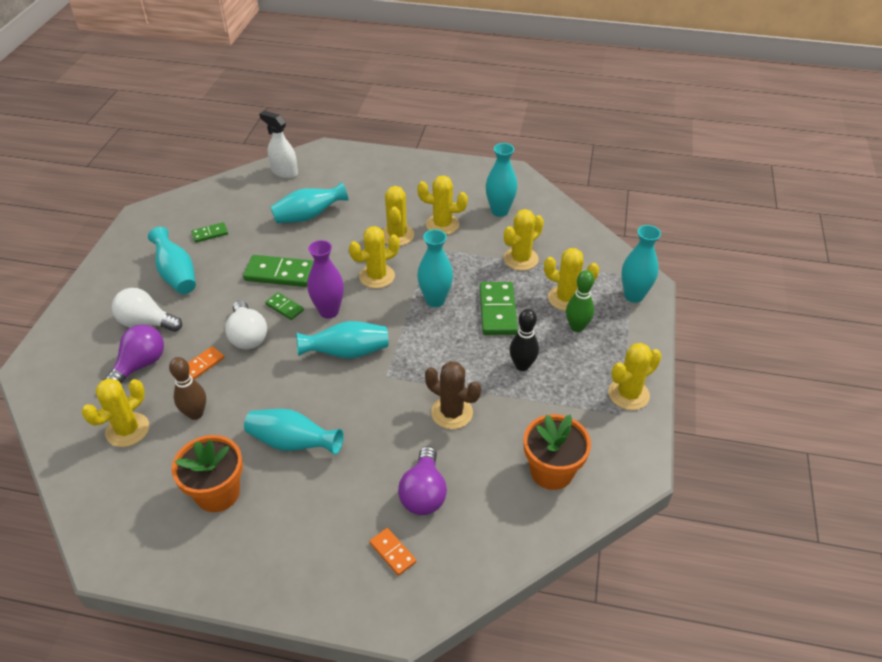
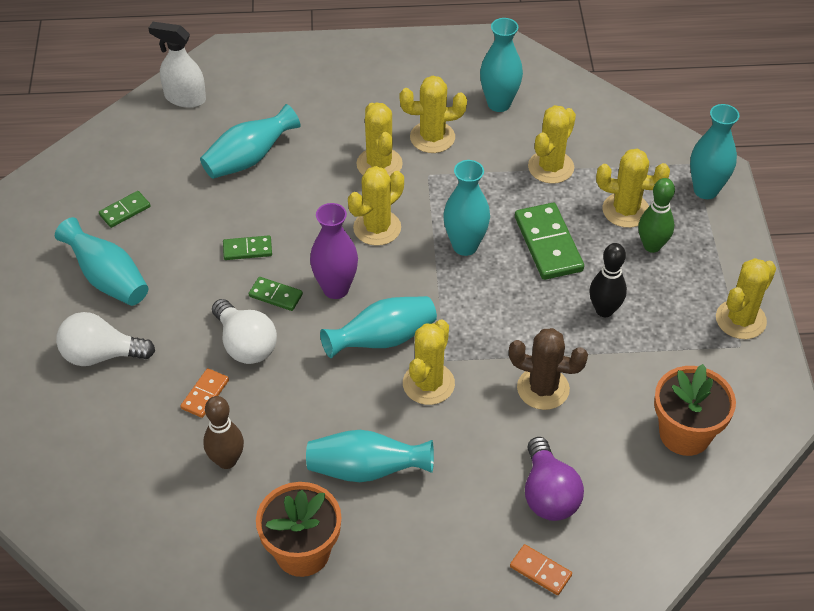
camera: 15 degrees left, 5 degrees up
yellow cactus [82,378,149,447] -> yellow cactus moved to [403,319,455,405]
purple light bulb [103,325,164,383] -> none
green domino [243,255,314,287] -> green domino [223,235,272,260], size x0.54

